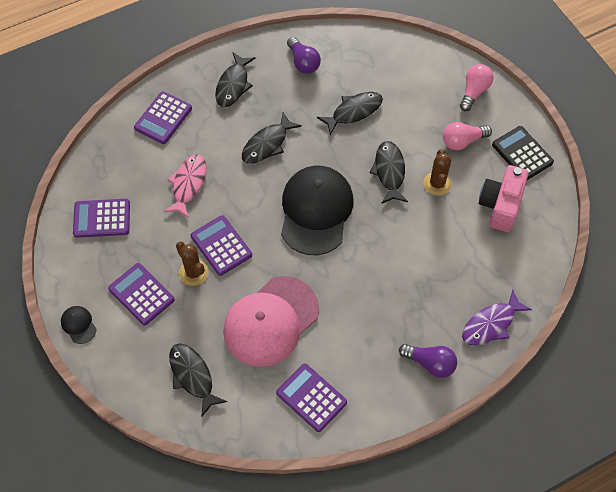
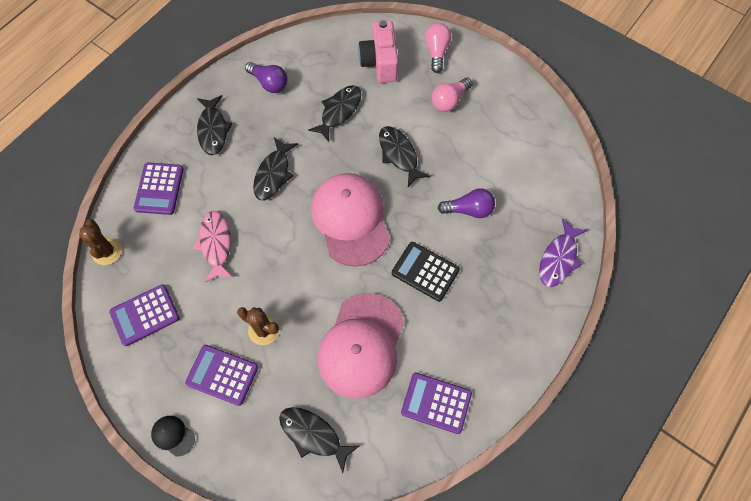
camera: 25 degrees left, 5 degrees up
purple calculator [191,215,252,276] -> none
black cap [281,166,353,255] -> pink cap [311,173,390,267]
purple light bulb [399,344,457,378] -> purple light bulb moved to [438,188,495,218]
brown cactus [423,149,452,196] -> brown cactus moved to [79,219,122,265]
pink camera [479,165,529,232] -> pink camera moved to [358,20,398,83]
black calculator [492,126,554,180] -> black calculator moved to [392,242,460,302]

